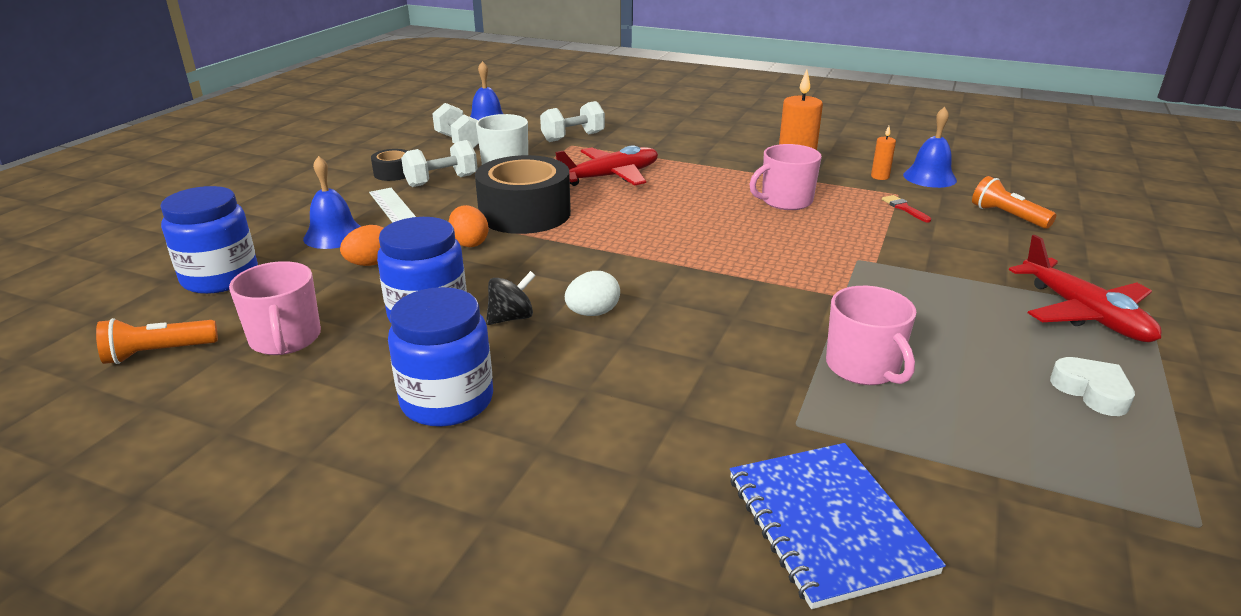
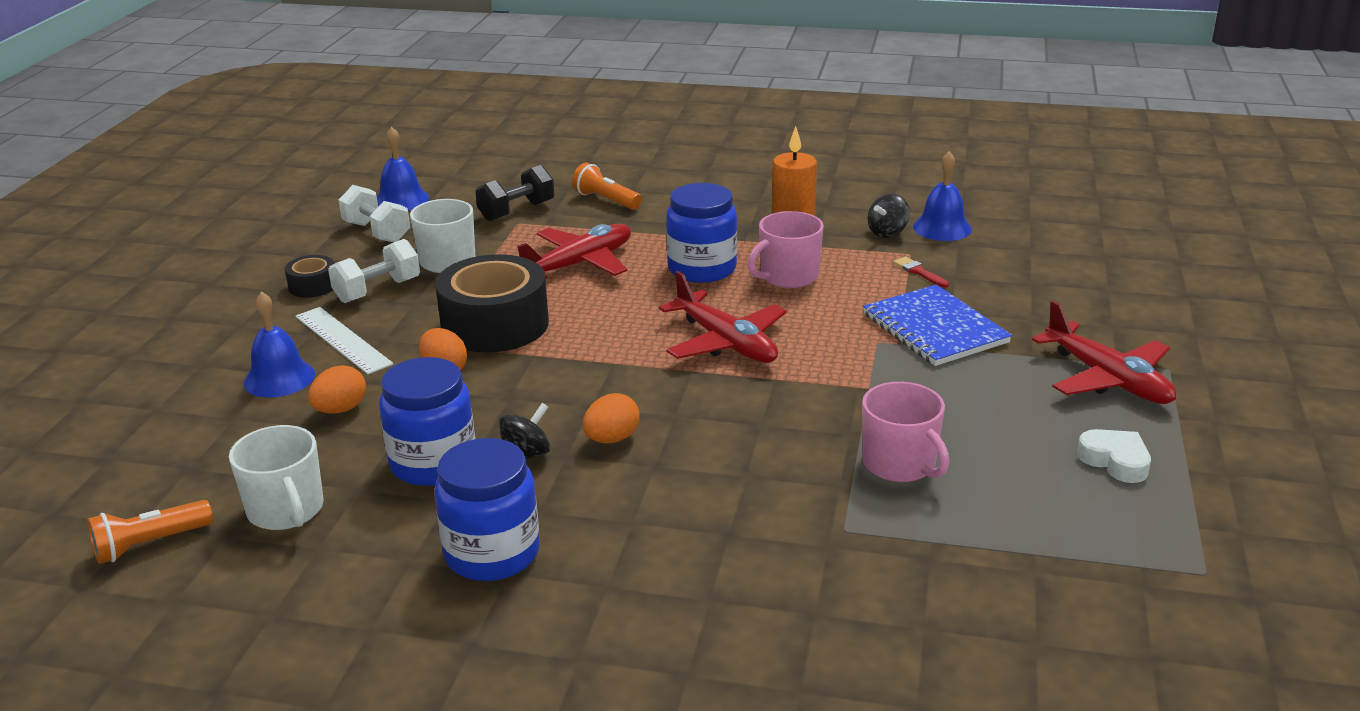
camera: 10 degrees left, 0 degrees up
blue jar [160,186,258,294] -> blue jar moved to [666,183,737,283]
pink mug [229,261,321,355] -> white mug [229,425,323,530]
white dumbbell [540,101,605,142] -> black dumbbell [475,165,554,221]
white egg [565,271,620,316] -> orange egg [583,393,640,443]
blue notebook [730,443,946,609] -> blue notebook moved to [863,285,1012,366]
orange candle [871,126,896,180] -> black spinning top [868,194,910,238]
orange flashlight [972,176,1056,229] -> orange flashlight moved to [572,163,642,210]
none -> red plane [659,271,787,363]

